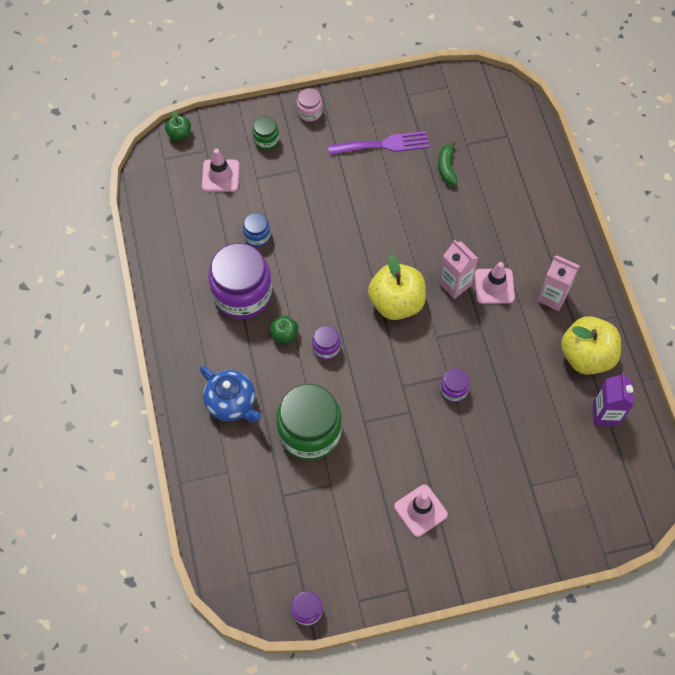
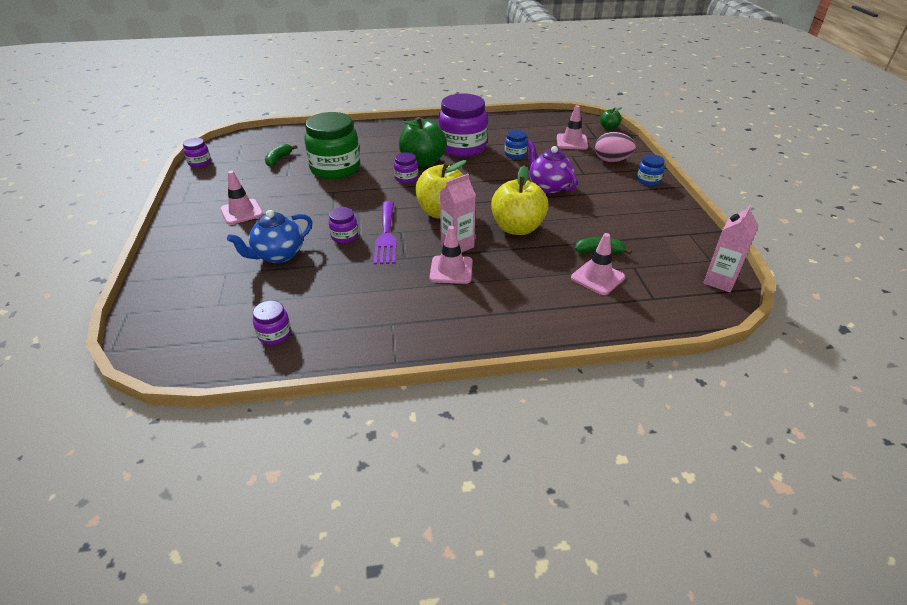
camera: 95 degrees right, 25 degrees down
blue teapot [200,366,262,423] -> blue teapot moved to [227,210,312,263]
green jar [253,116,279,150] -> pink egg [595,132,636,162]
green apple [270,316,298,343] -> green apple [399,117,447,167], size x2.05
pink jar [297,88,323,122] -> blue jar [637,155,665,186]
purple fork [328,131,430,155] -> purple fork moved to [374,201,396,264]
pink carton [537,255,580,311] -> pink carton moved to [703,204,759,292]
yellow apple [561,316,621,375] -> yellow apple moved to [491,166,549,235]
purple carton [593,373,634,426] -> purple jar [253,300,291,345]
none -> green banana [265,144,297,167]
none -> purple teapot [527,140,577,193]
none -> pink traffic cone [571,233,625,295]

